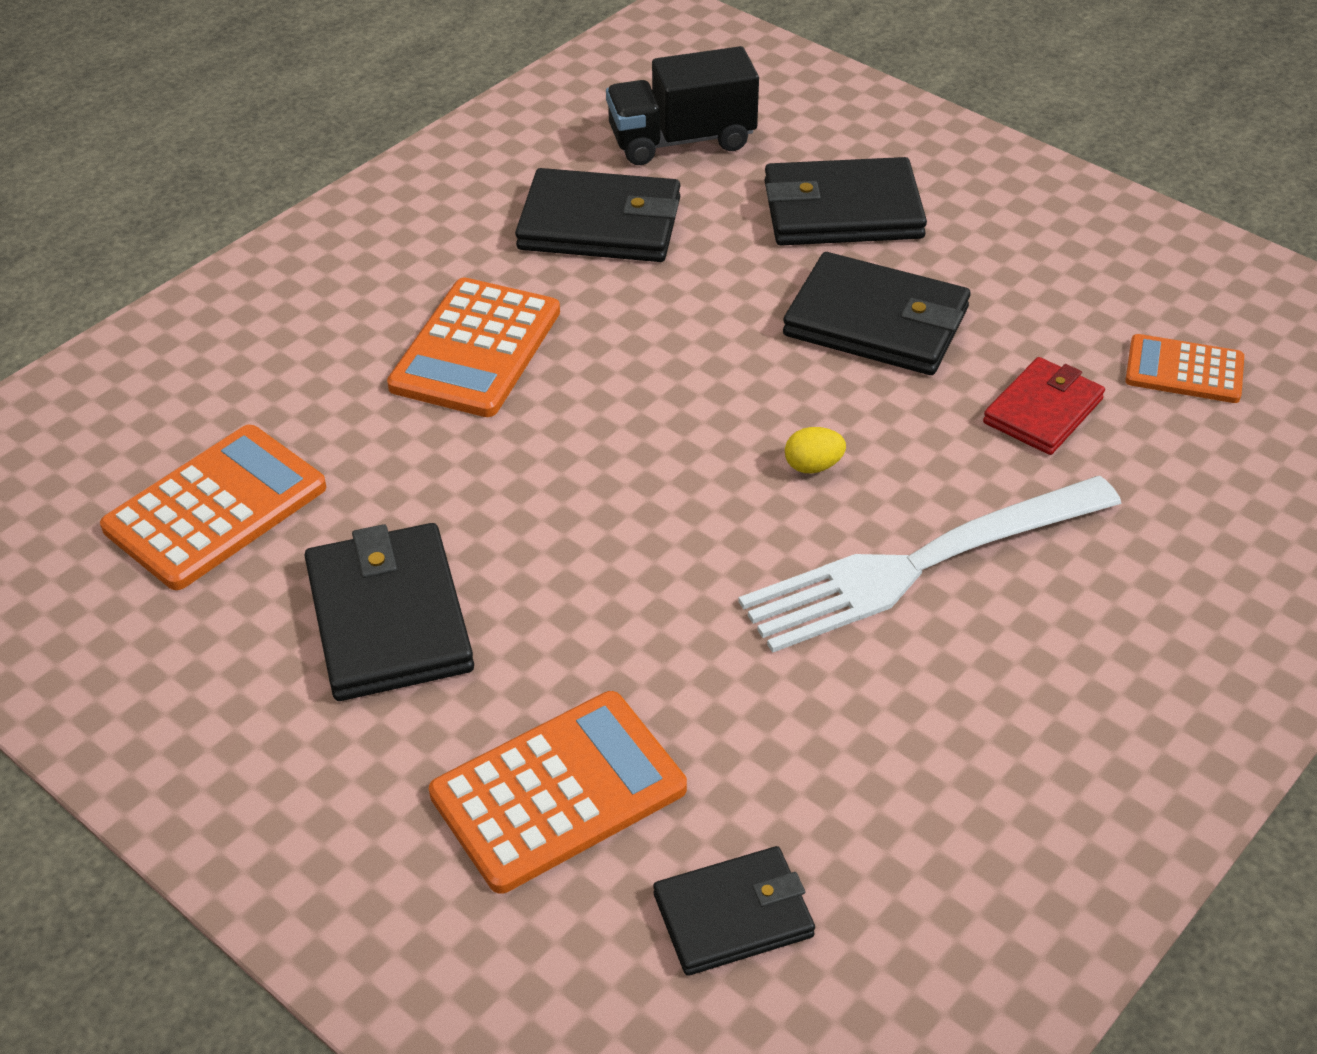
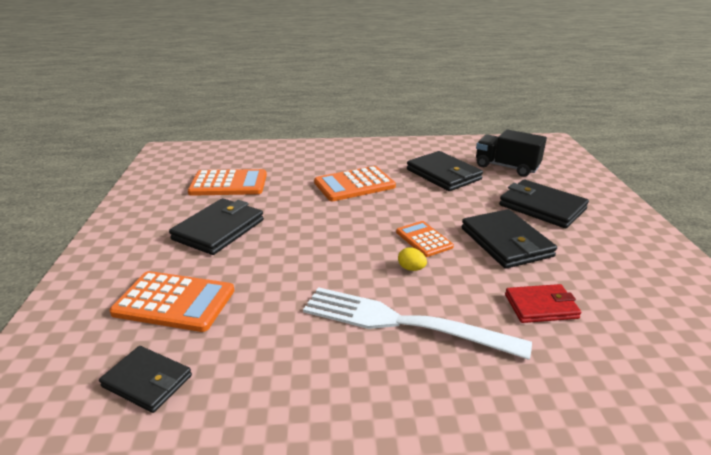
camera: 45 degrees right, 15 degrees down
orange calculator [1125,334,1244,403] -> orange calculator moved to [396,221,454,257]

